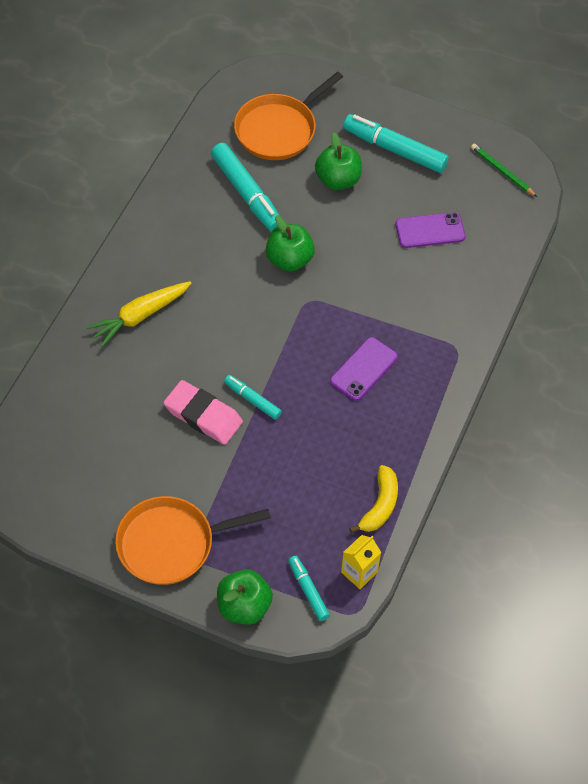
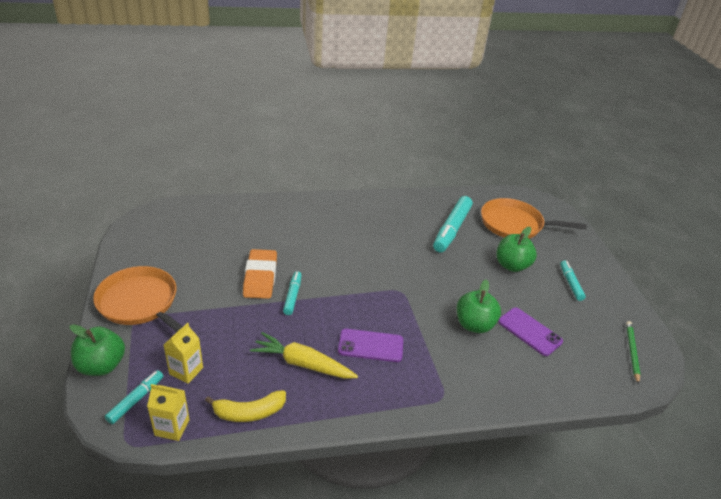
camera: 55 degrees right, 20 degrees down
yellow carrot [87,281,191,347] -> yellow carrot moved to [250,332,358,379]
pink eraser [163,380,243,445] -> orange eraser [243,249,277,299]
green apple [266,215,315,272] -> green apple moved to [457,279,501,333]
turquoise marker [343,114,449,173] -> turquoise marker [560,261,586,301], size x0.54
none -> yellow carton [164,323,203,384]

